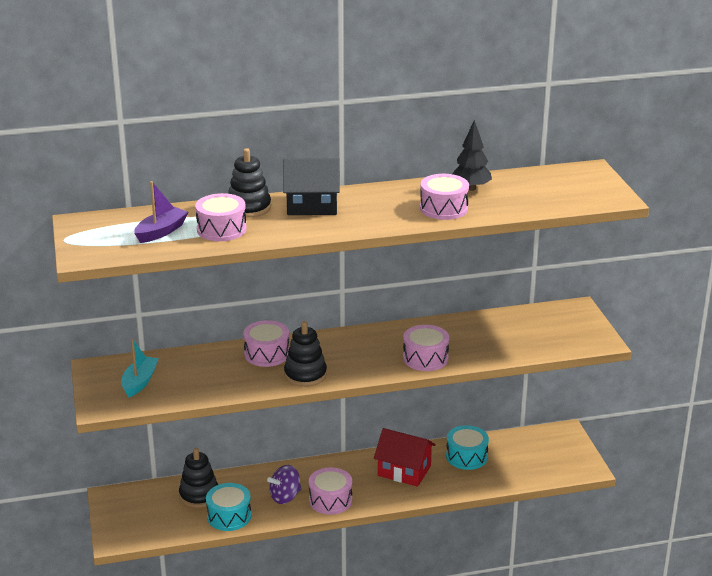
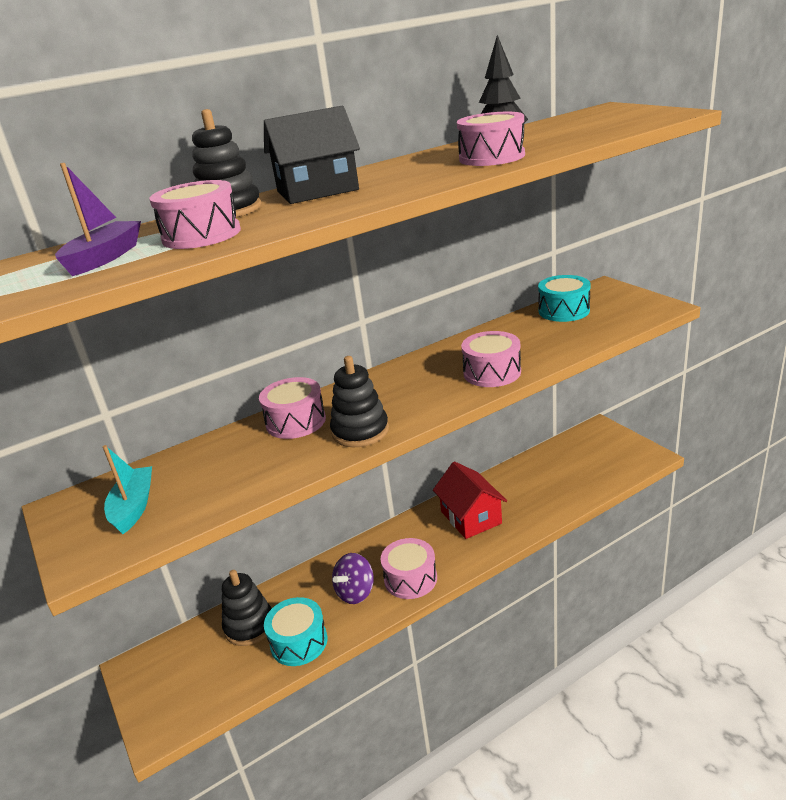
camera: 15 degrees left, 0 degrees up
red house [374,428,436,487] -> red house turned 60 degrees clockwise [433,461,507,539]
turquoise drum [446,425,489,470] -> turquoise drum moved to [538,275,591,322]

